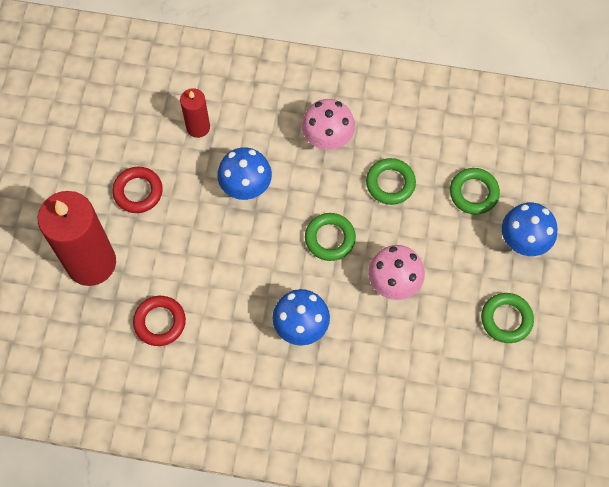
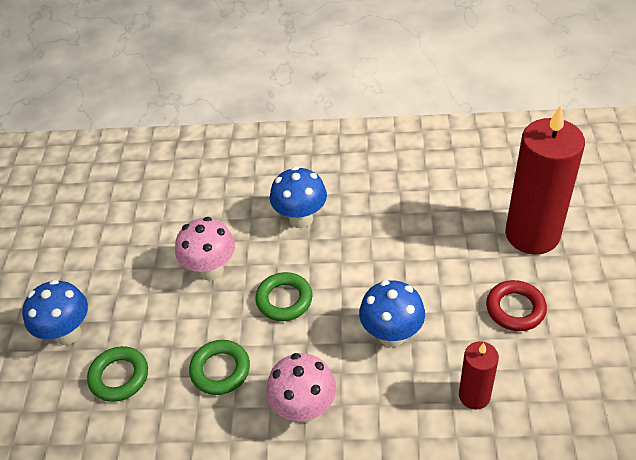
camera: 175 degrees right, 20 degrees down
red ring [133,296,186,346] -> none
green ring [481,293,534,343] -> none

